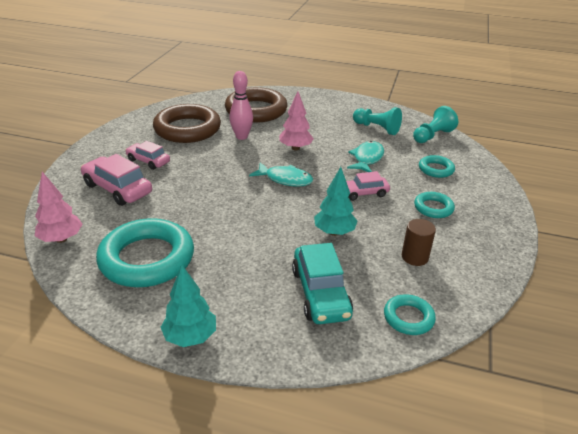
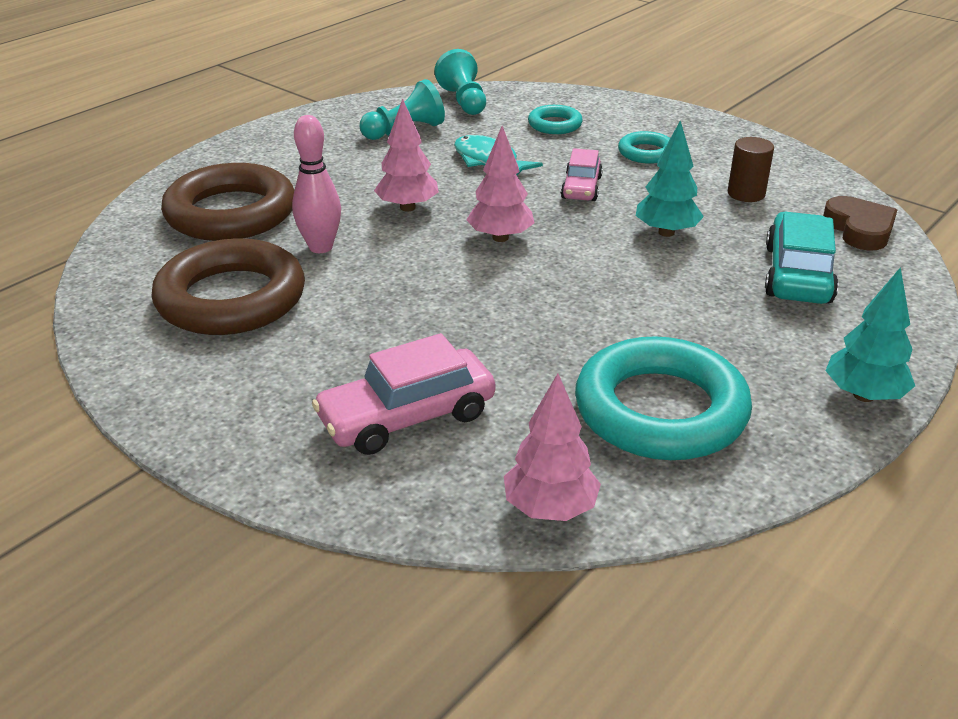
camera: 65 degrees left, 0 degrees up
pink car [125,141,170,170] -> none
turquoise fish [249,162,313,187] -> pink tree [466,126,534,242]
turquoise car [292,243,353,324] -> turquoise car turned 90 degrees counterclockwise [765,212,839,304]
turquoise ring [384,294,436,335] -> brown heart [823,196,897,251]

